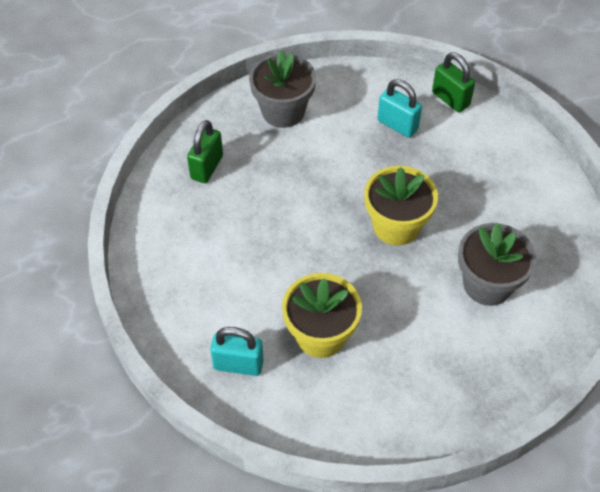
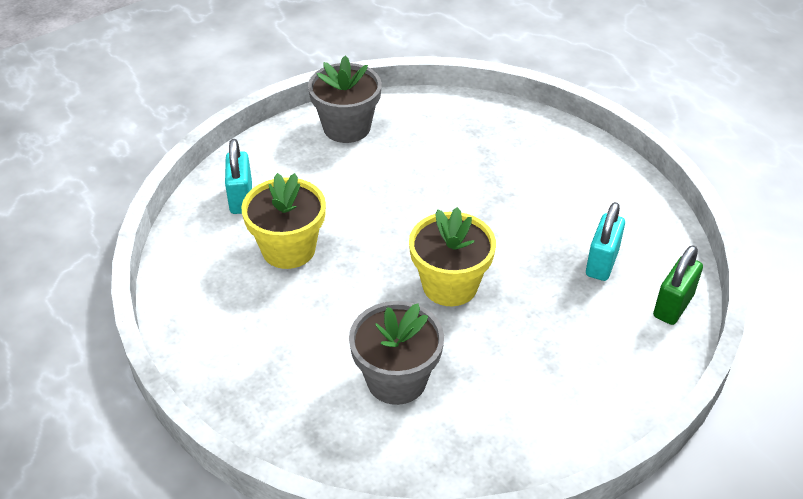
camera: 75 degrees right, 10 degrees down
green padlock [187,120,223,183] -> none
grey flower pot [249,50,316,128] -> grey flower pot moved to [308,56,382,143]

